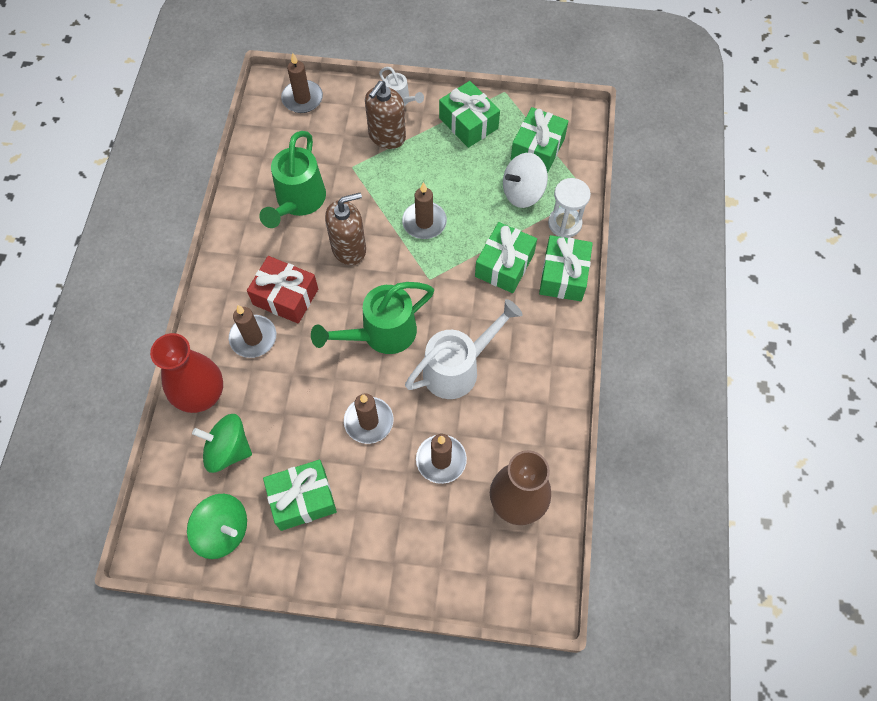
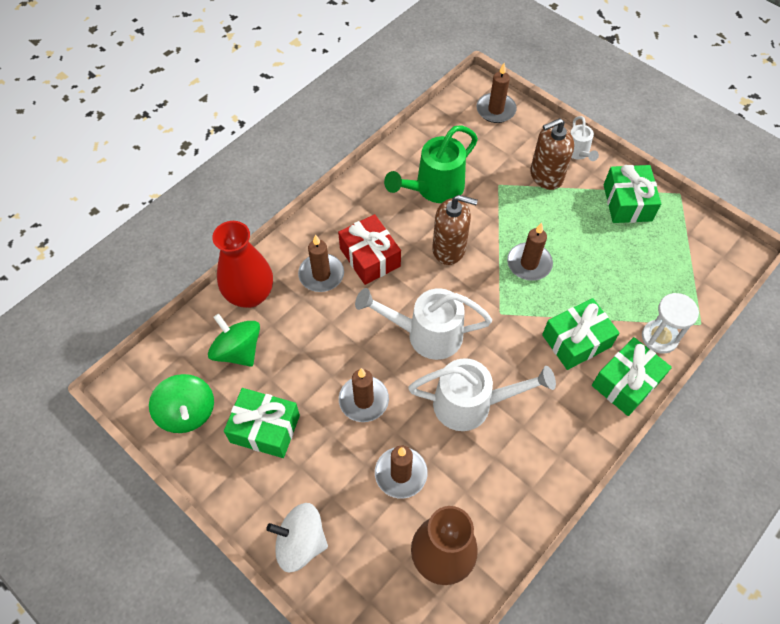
camera: 35 degrees right, 5 degrees down
green watering can [311,282,434,354] -> white watering can [355,288,492,360]
white spinning top [503,153,548,208] -> white spinning top moved to [266,503,328,573]
green gift [511,107,569,173] -> none

